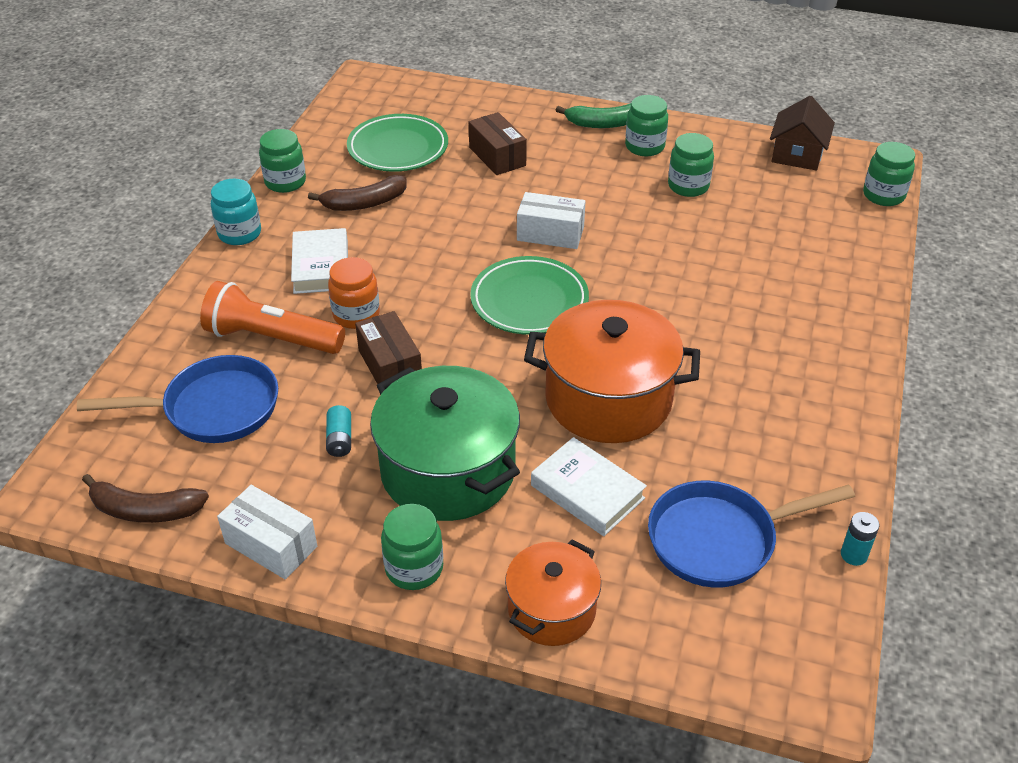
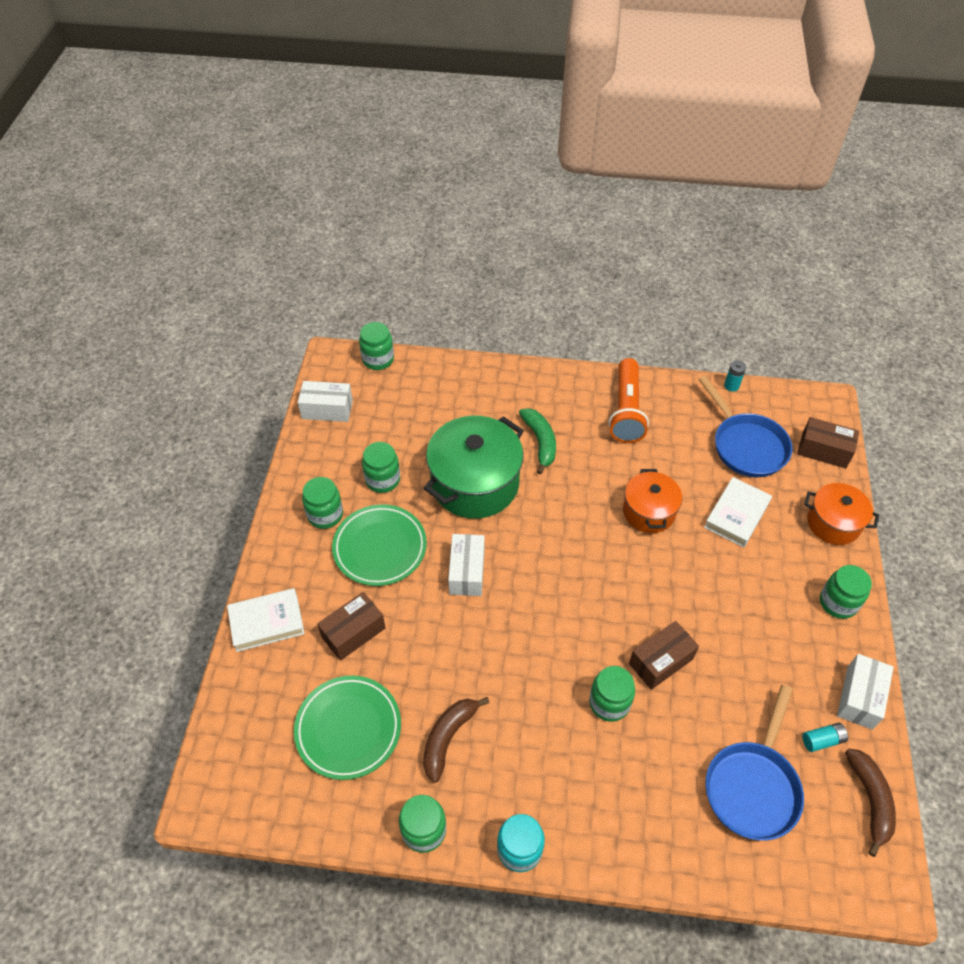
camera: 100 degrees left, 10 degrees up
blue pan [77,355,278,443] -> blue pan turned 135 degrees counterclockwise [705,685,804,841]
orange flashlight [200,281,345,354] -> orange flashlight moved to [609,358,649,443]
white book [291,228,348,294] -> white book moved to [227,588,305,652]
brown banana [308,175,407,211] -> brown banana turned 120 degrees counterclockwise [423,697,490,783]
turquoise battery [326,405,351,457] -> turquoise battery moved to [802,723,848,752]
orange jar [328,257,380,329] -> green jar [589,666,635,722]
green pot [370,366,520,521] -> green pot moved to [424,416,524,519]
green plate [470,256,589,335] -> green plate moved to [332,504,427,586]
orange pot [524,300,700,443] -> orange pot [623,469,682,533], size x0.59
green banana [556,103,631,128] -> green banana moved to [519,408,556,475]
brown house [770,96,835,170] -> white box [298,381,353,422]
none -> brown box [797,417,859,469]

